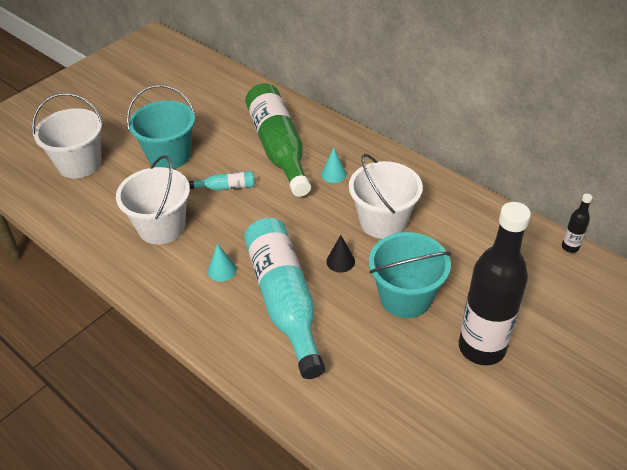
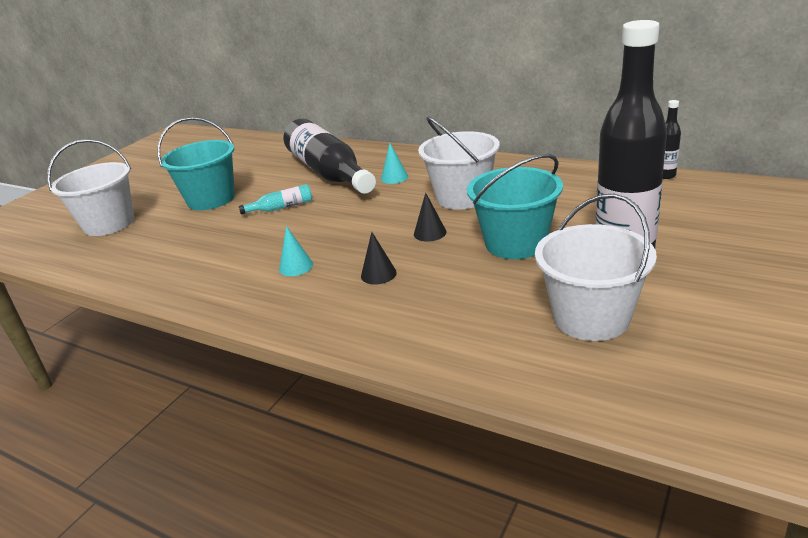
camera: 10 degrees left, 15 degrees down
white bucket [116,155,190,244] -> white bucket moved to [535,194,657,341]
turquoise bottle [244,218,325,379] -> black cone [361,232,397,285]
green bottle [245,83,311,197] -> black bottle [284,119,376,194]

